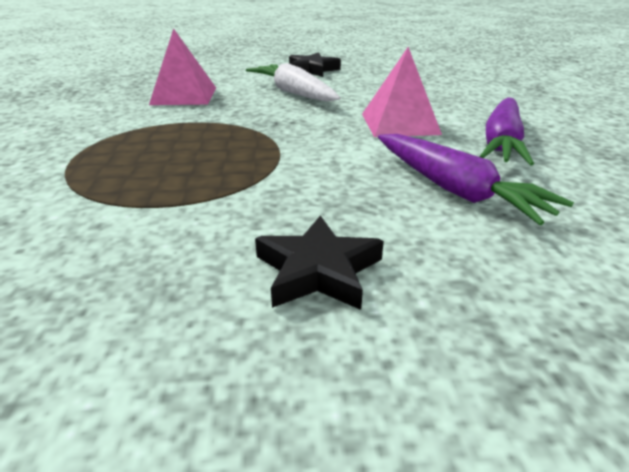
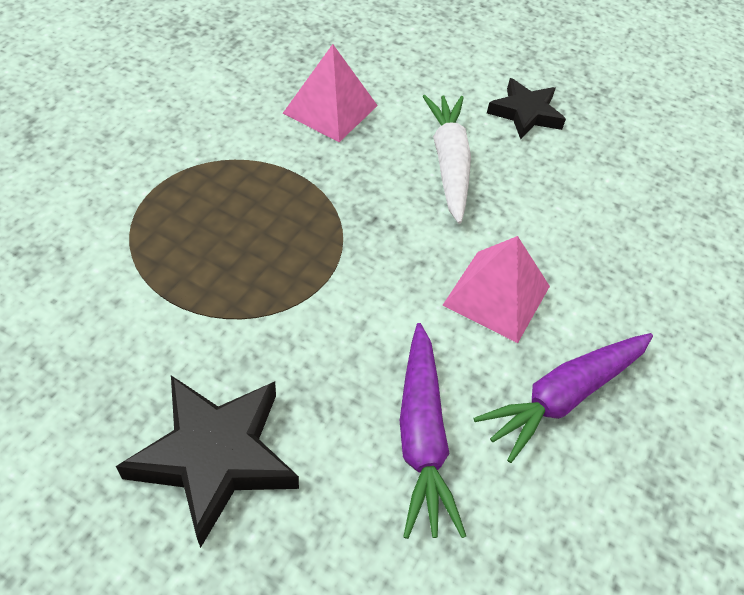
camera: 30 degrees right, 20 degrees up
black star [255,215,384,310] -> black star [116,375,299,548], size x1.55

